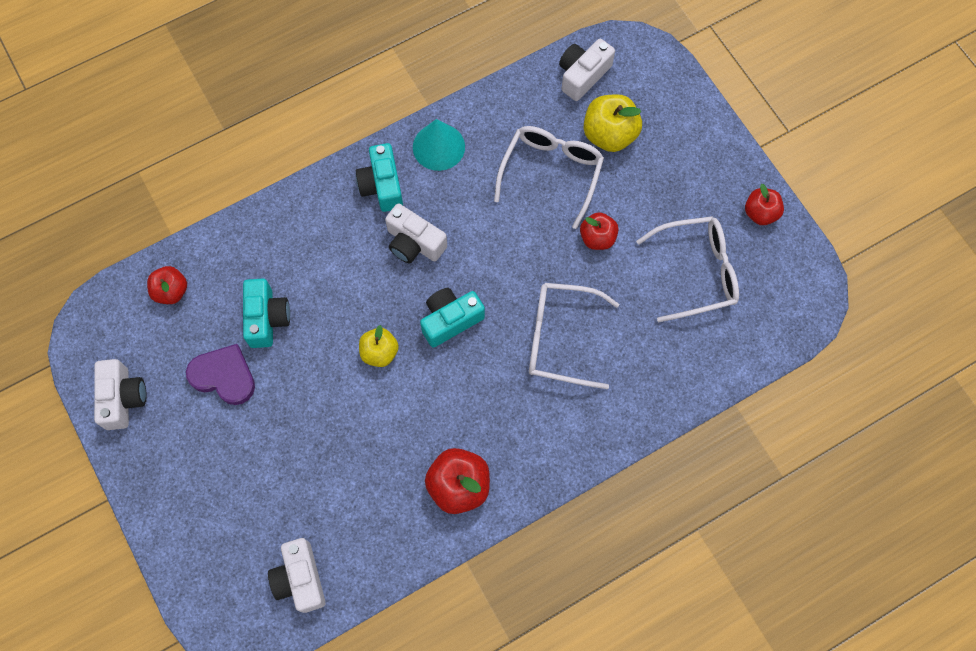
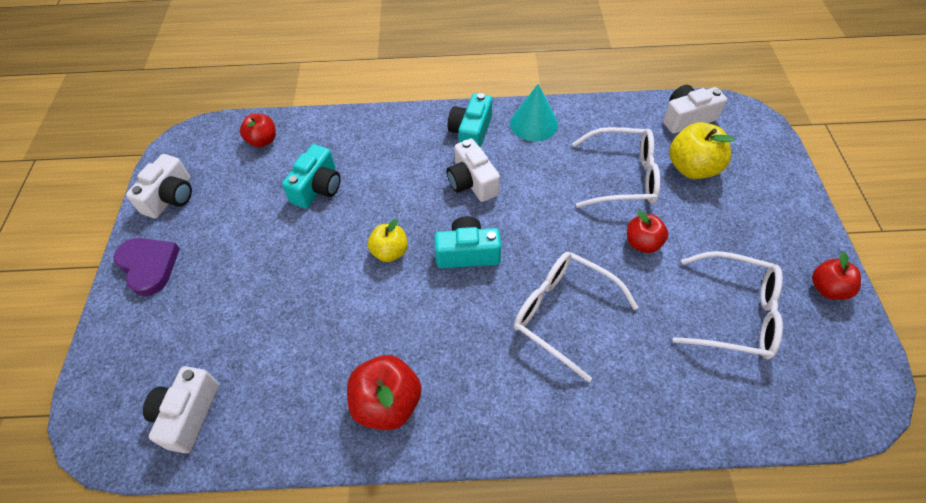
camera: 30 degrees right, 15 degrees down
purple heart [186,344,255,405] -> purple heart moved to [113,238,180,296]
white glasses [494,126,604,229] -> white glasses turned 45 degrees clockwise [572,127,660,208]

